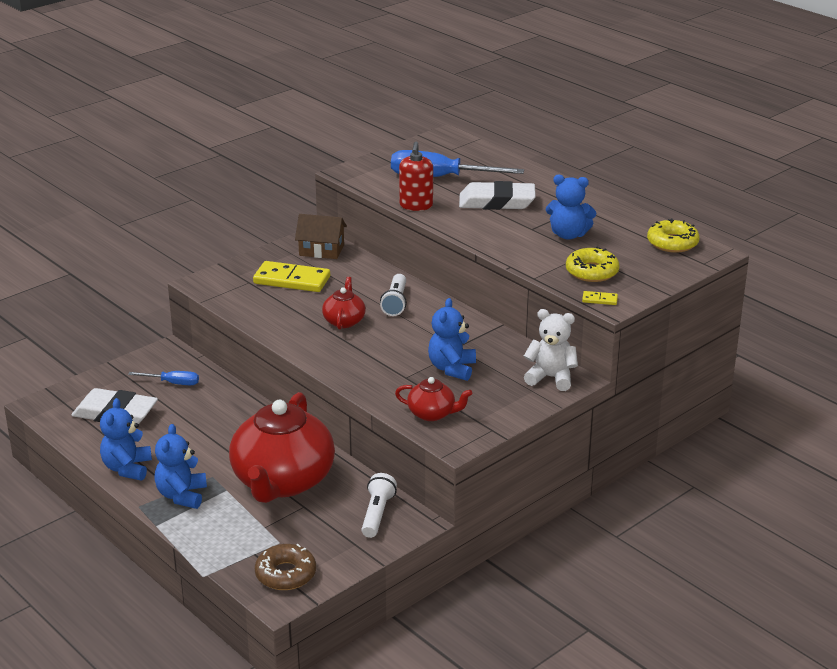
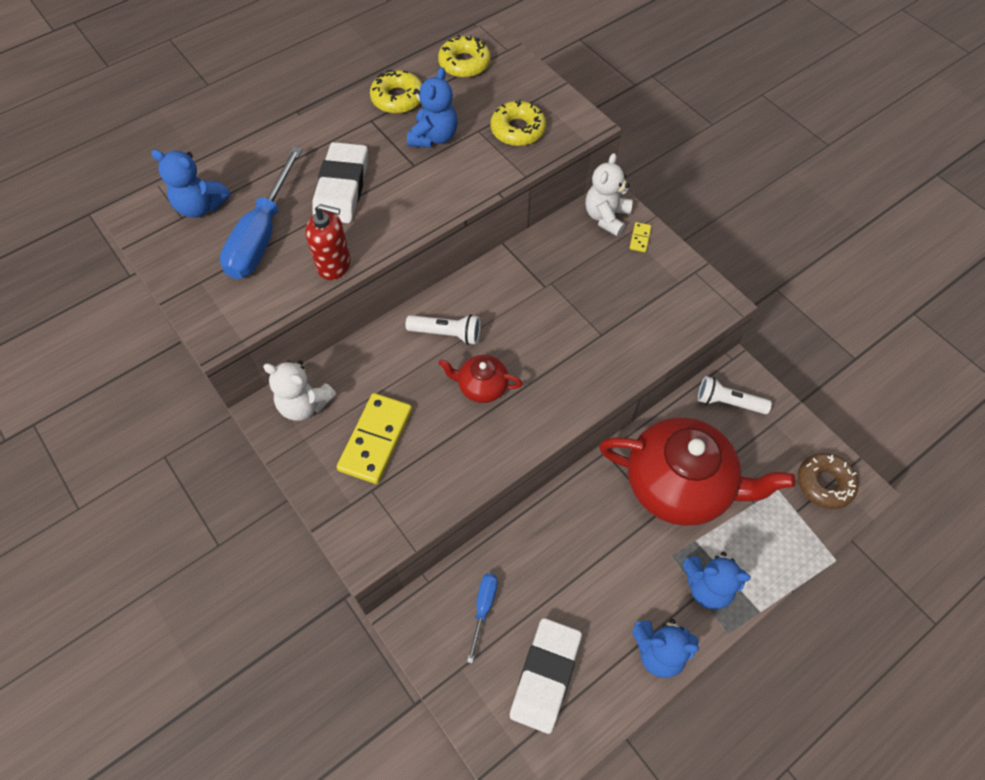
camera: 85 degrees left, 30 degrees up
brown house [295,214,347,259] -> white teddy bear [263,360,336,421]
red teapot [395,377,473,421] -> none
blue teddy bear [428,298,476,381] -> blue teddy bear moved to [151,149,231,218]
yellow domino [582,291,618,305] -> yellow domino moved to [629,222,652,252]
none -> yellow donut [370,70,422,114]

